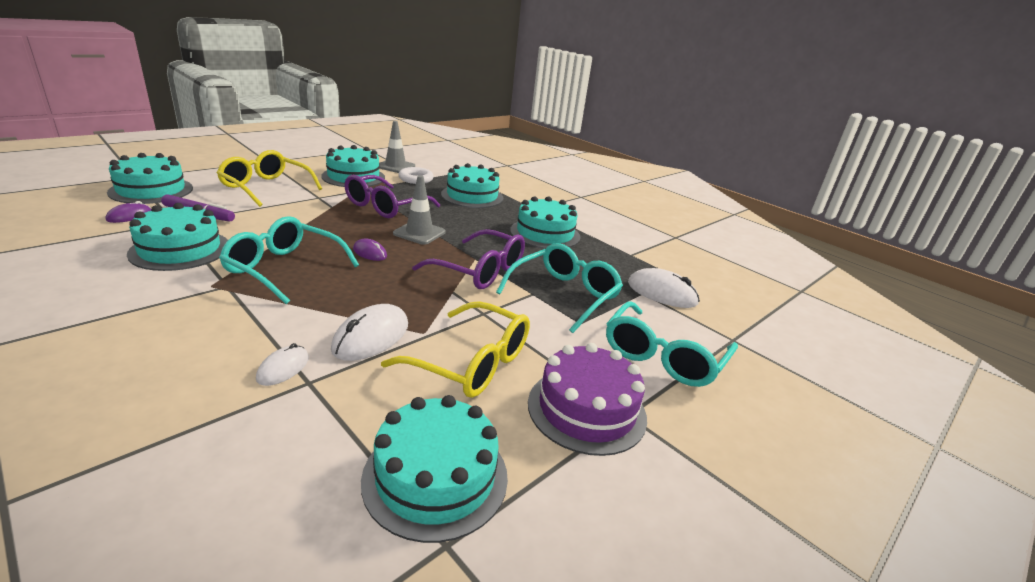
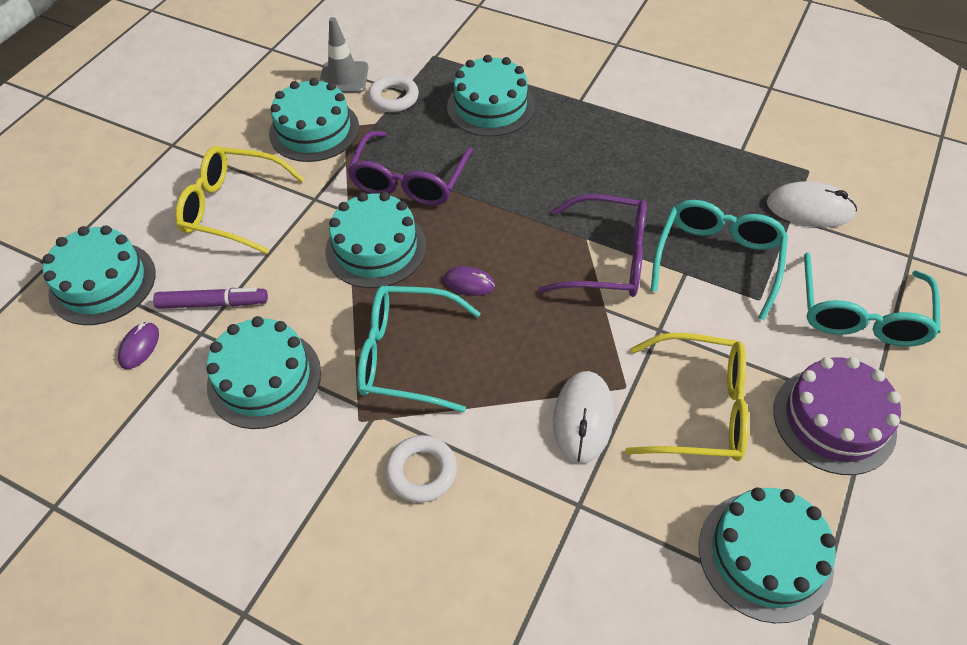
camera: 15 degrees left, 25 degrees up
white mouse [256,343,309,386] -> none
grey traffic cone [393,175,446,245] -> none
turquoise cake [510,196,580,249] -> turquoise cake moved to [325,192,427,288]
none -> white ring [386,435,457,503]

